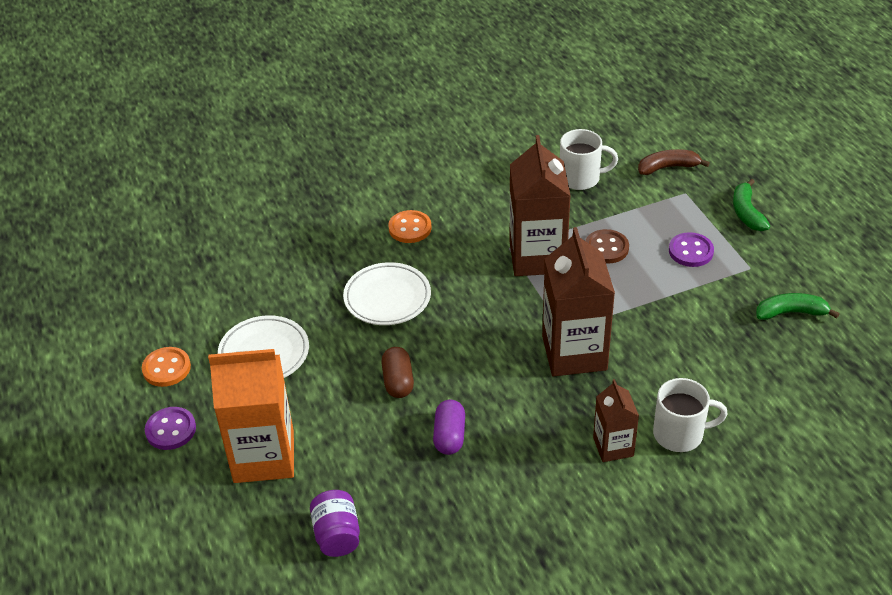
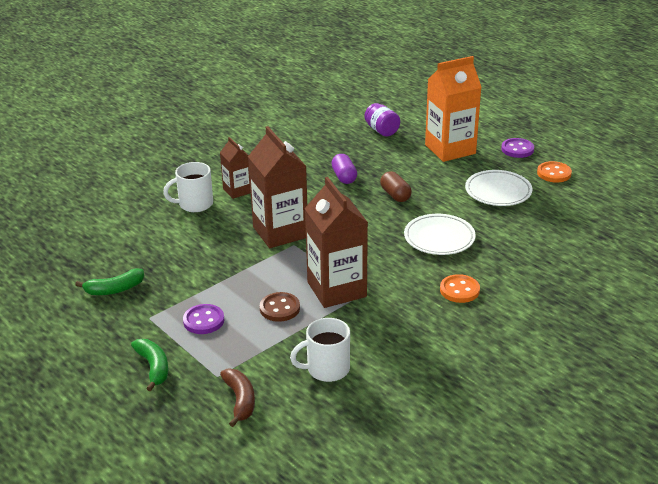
camera: 160 degrees right, 10 degrees down
brown banana [638,149,710,175] -> brown banana turned 75 degrees counterclockwise [220,369,255,427]

